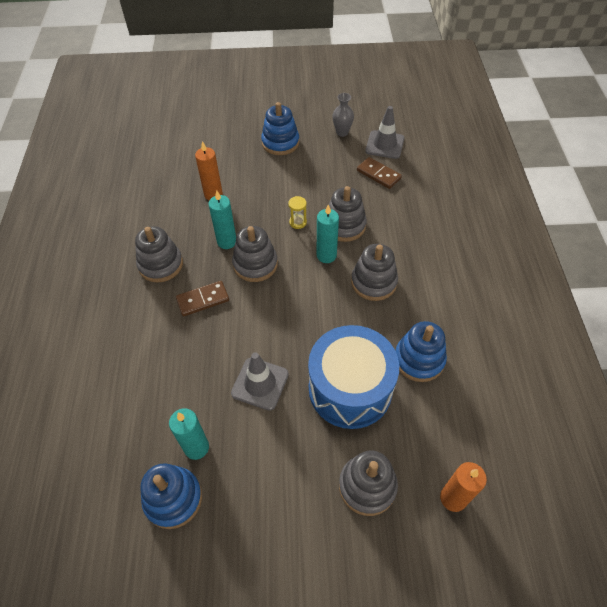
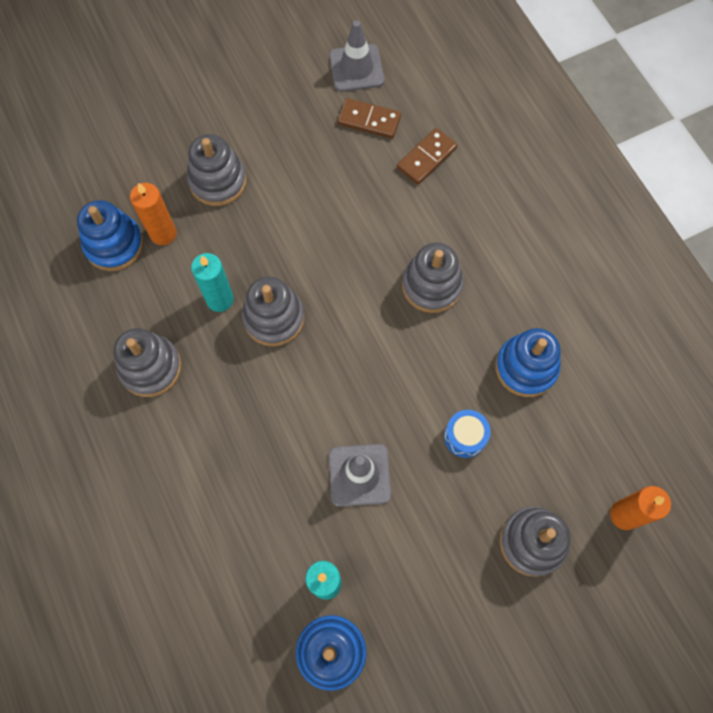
camera: 25 degrees left, 15 degrees up
brown domino [176,281,229,317] -> brown domino moved to [397,128,457,185]
blue stacking toy [261,102,299,155] -> blue stacking toy moved to [77,200,144,271]
yellow hourglass [288,196,307,229] -> none
blue drum [308,325,399,429] -> blue drum [444,410,491,458], size x0.41
turquoise candle [317,204,339,263] -> none
grey stacking toy [329,186,367,242] -> grey stacking toy moved to [187,134,247,206]
grey vase [333,93,354,137] -> none

